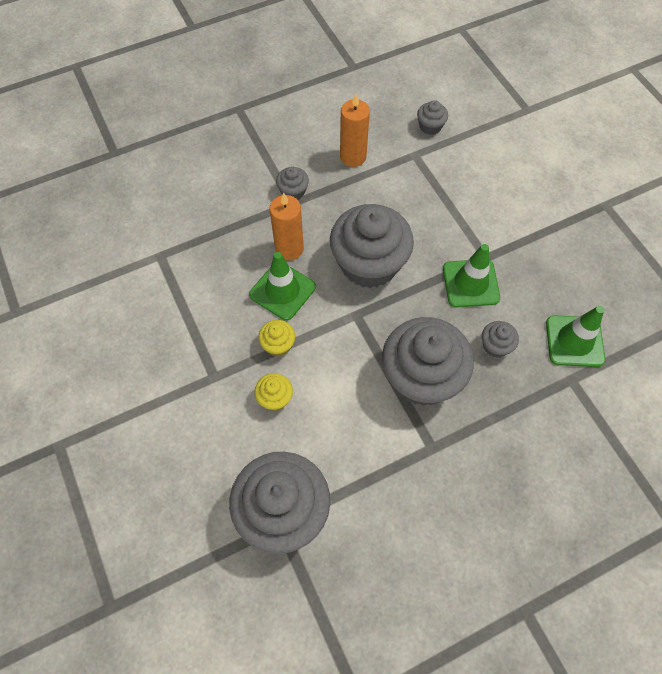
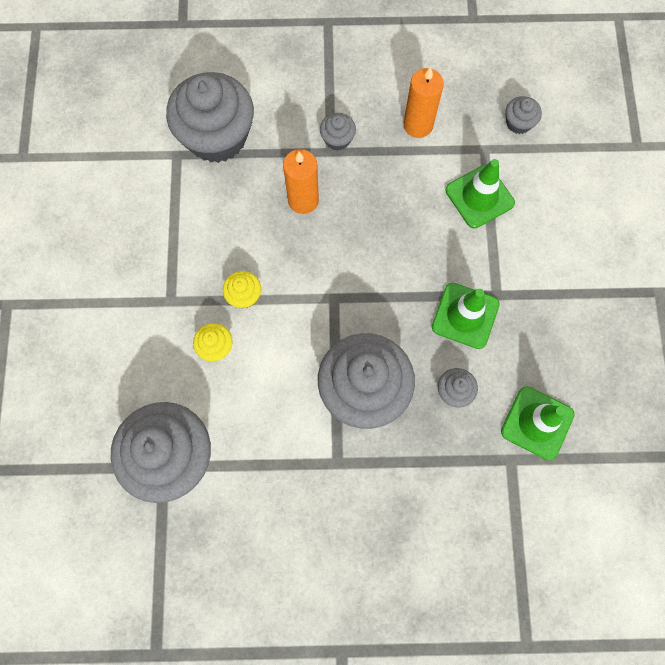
camera: 25 degrees right, 10 degrees up
green traffic cone [249,252,316,321] -> green traffic cone moved to [445,159,515,228]
grey cupcake [330,204,414,288] -> grey cupcake moved to [166,72,254,163]

